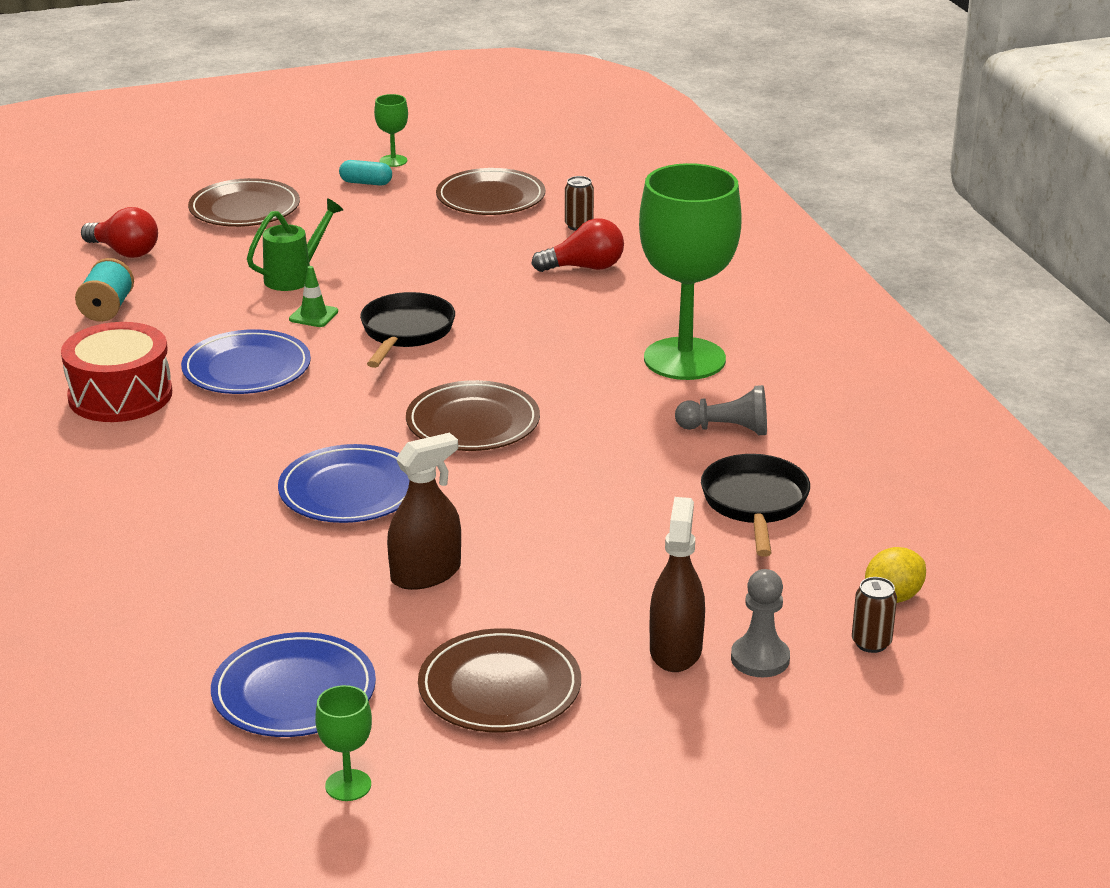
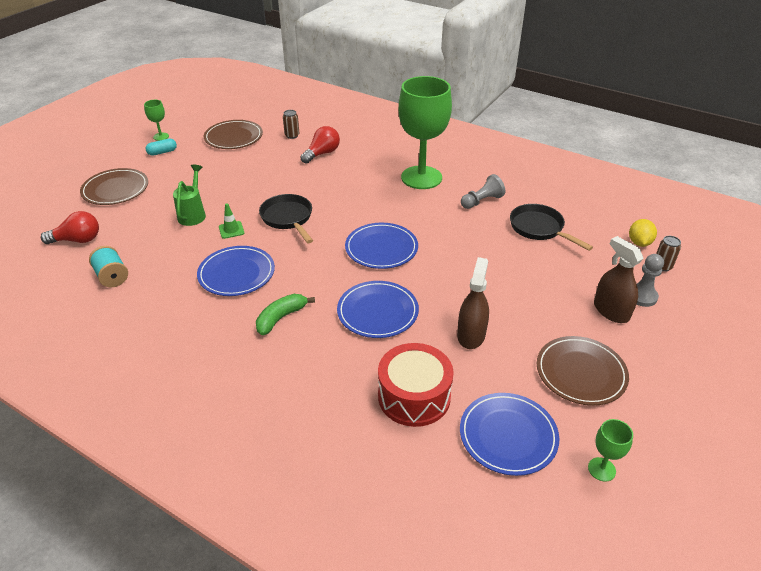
camera: 40 degrees left, 10 degrees up
red drum [61,322,172,422] -> red drum moved to [378,343,454,427]
brown plate [406,380,540,451] -> blue plate [345,223,418,269]
none -> green banana [256,294,315,335]

